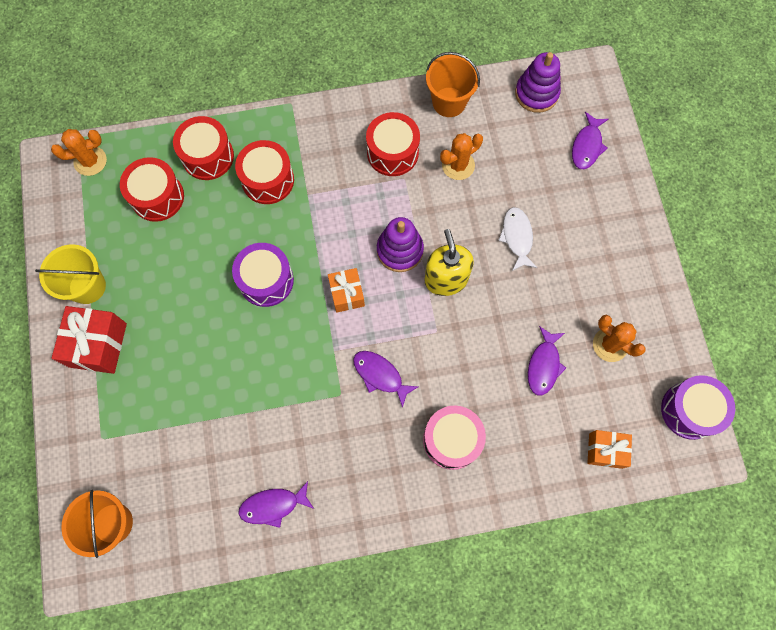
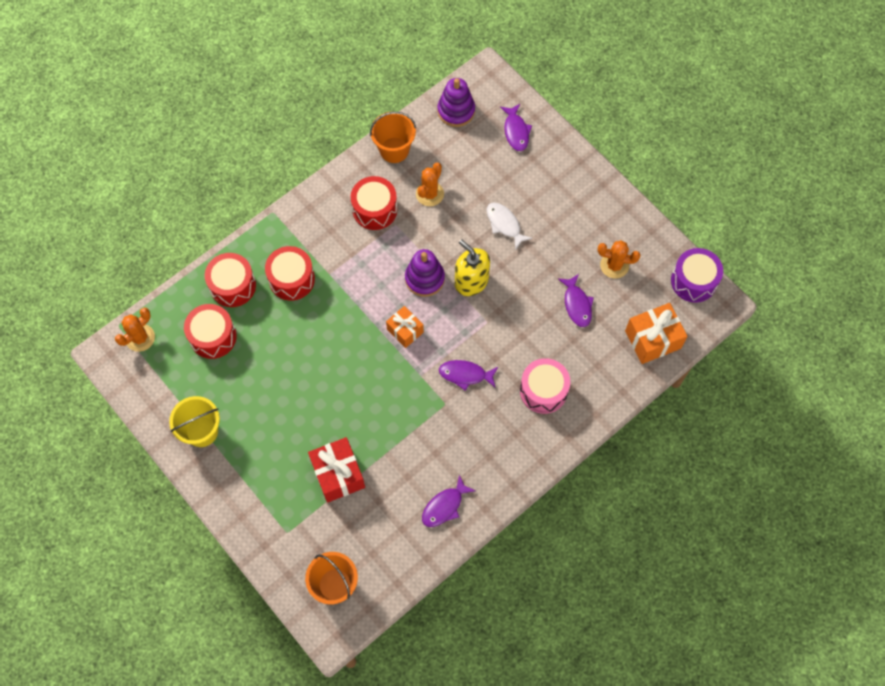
camera: 30 degrees left, 5 degrees down
red gift [52,306,127,374] -> red gift moved to [308,437,365,503]
purple drum [232,243,294,307] -> none
orange gift [587,430,632,469] -> orange gift [625,303,688,364], size x1.57

